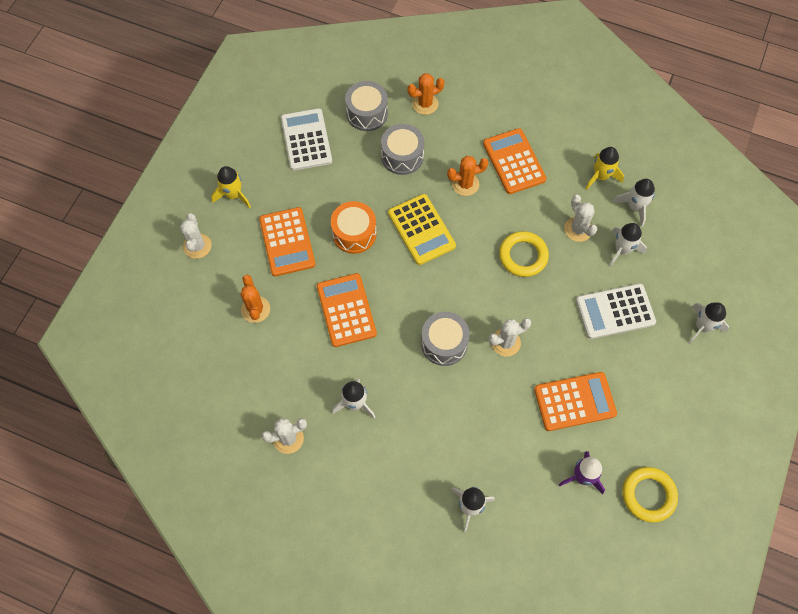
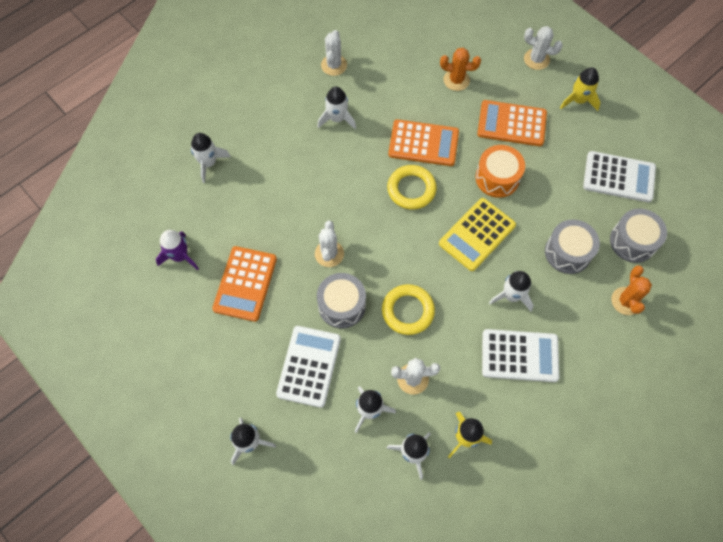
camera: 115 degrees right, 0 degrees up
yellow calculator [388,194,456,265] -> yellow calculator turned 45 degrees counterclockwise [439,198,516,271]
grey drum [421,312,470,366] -> grey drum moved to [317,273,366,328]
orange cactus [447,156,489,196] -> white rocket [489,271,534,311]
orange calculator [483,128,546,194] -> white calculator [482,329,560,382]
yellow ring [622,467,678,523] -> yellow ring moved to [387,165,437,210]

